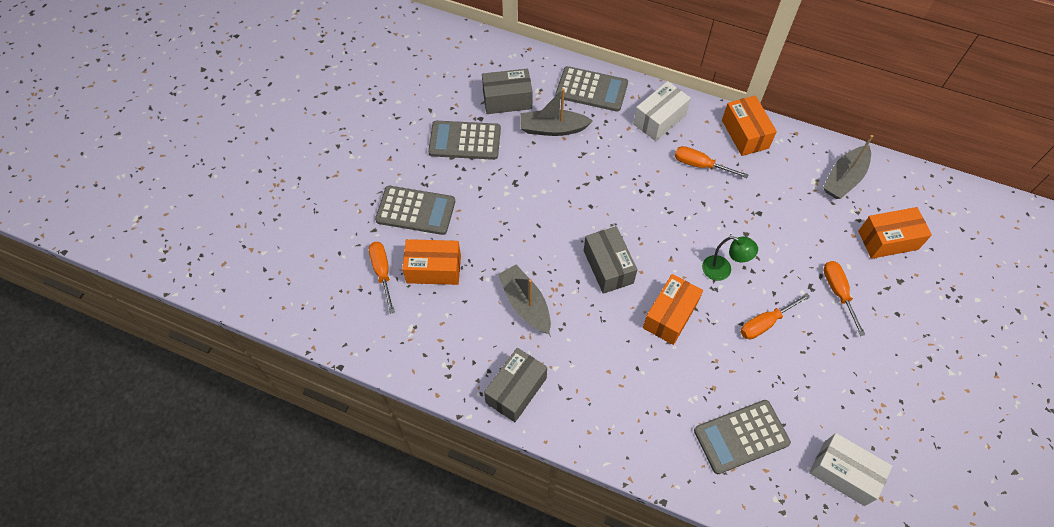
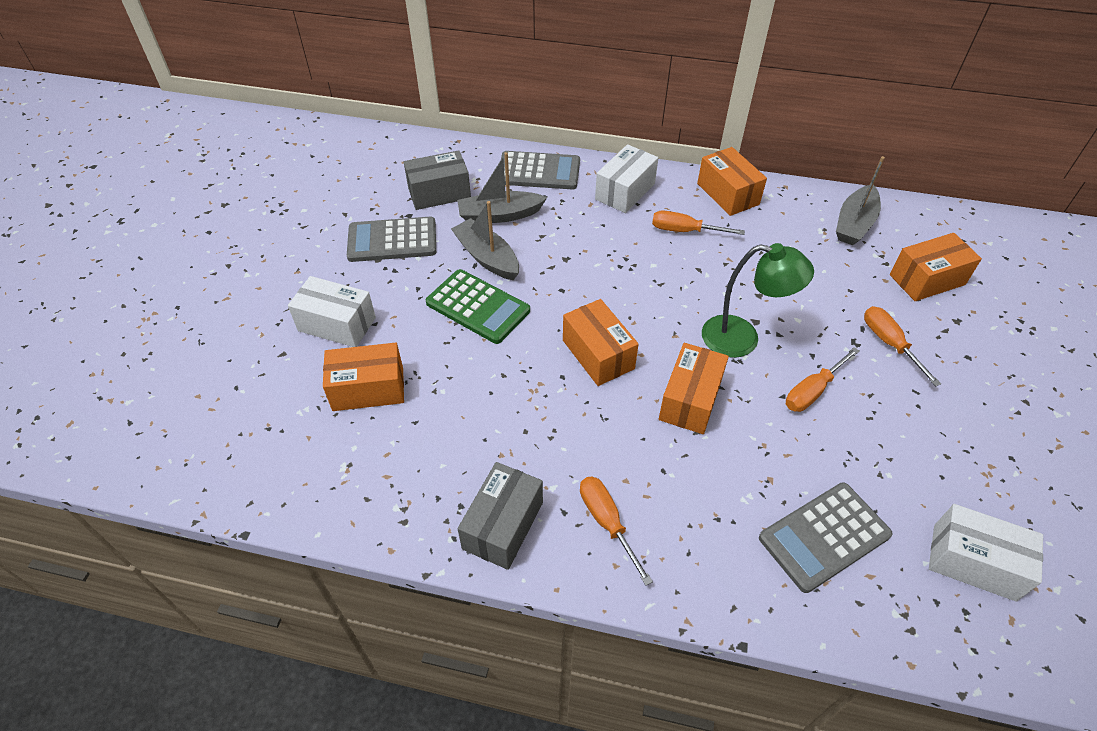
camera: 10 degrees left, 10 degrees down
orange screwdriver [369,242,395,314] -> orange screwdriver moved to [580,477,653,586]
grey calculator [375,186,455,235] -> white box [288,276,376,347]
grey boat [498,265,551,334] -> grey boat moved to [451,201,519,280]
grey box [584,226,638,294] -> orange box [563,299,639,386]
green lamp [702,236,758,281] -> green lamp [702,243,814,358], size x1.51
none -> green calculator [426,269,530,344]

